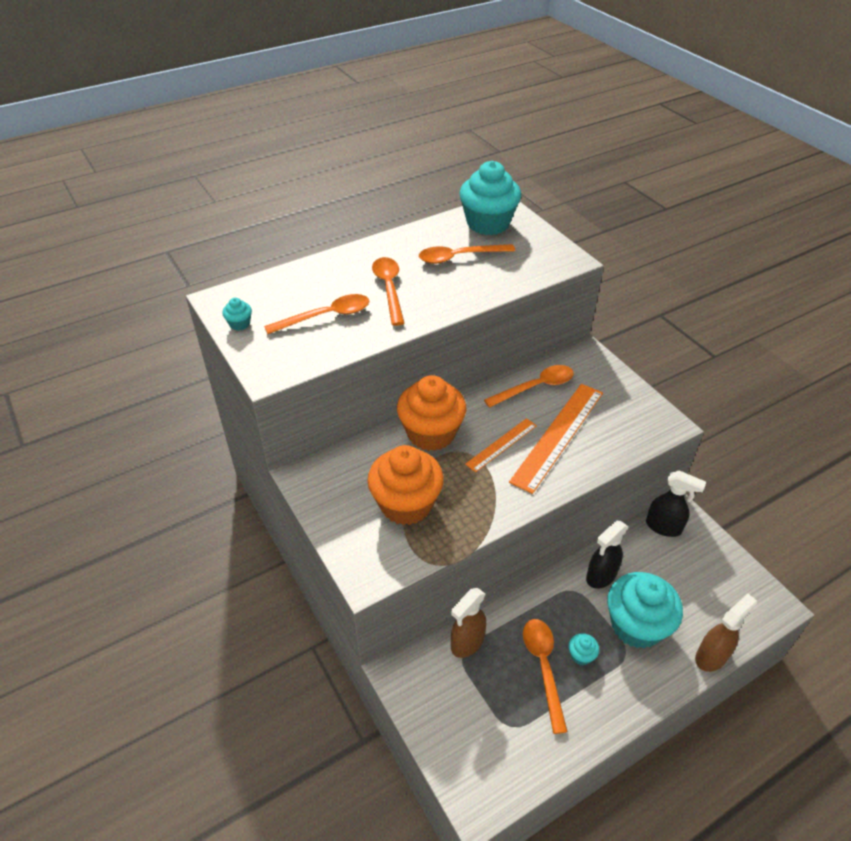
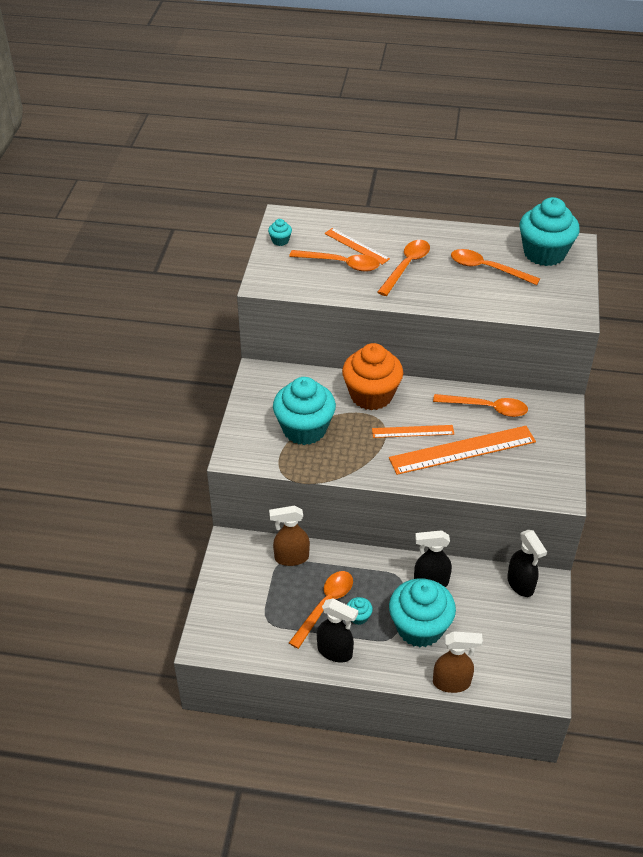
camera: 40 degrees right, 0 degrees up
orange cupcake [367,445,444,525] -> turquoise cupcake [273,377,336,445]
none -> black spray bottle [317,598,358,663]
none -> orange ruler [324,228,390,265]

